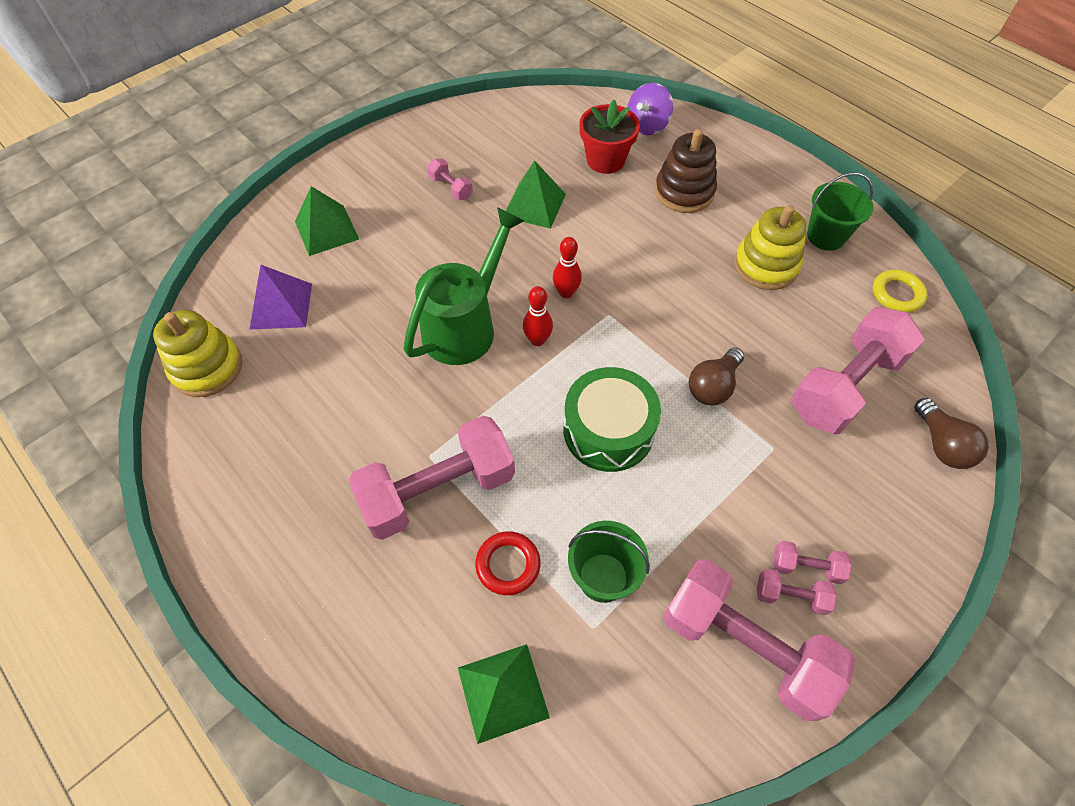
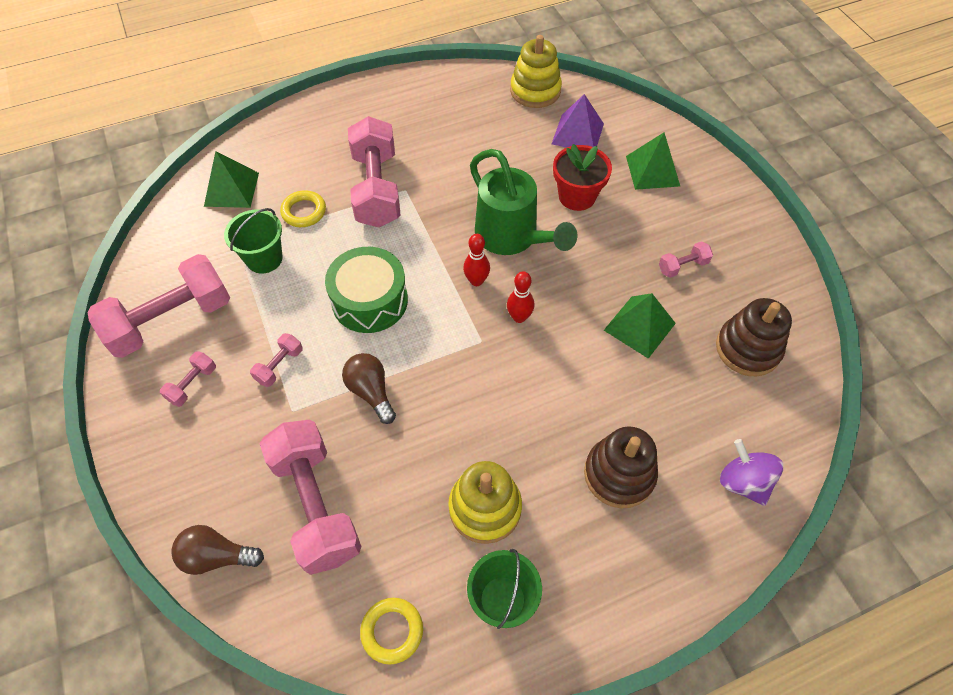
camera: 110 degrees right, 0 degrees up
red ring [475,531,540,595] -> yellow ring [280,190,326,227]
red flower pot [579,100,640,174] -> red flower pot moved to [553,144,612,211]
pink dumbbell [757,569,837,615] -> pink dumbbell moved to [250,333,303,387]
none -> brown stacking toy [716,298,792,376]

